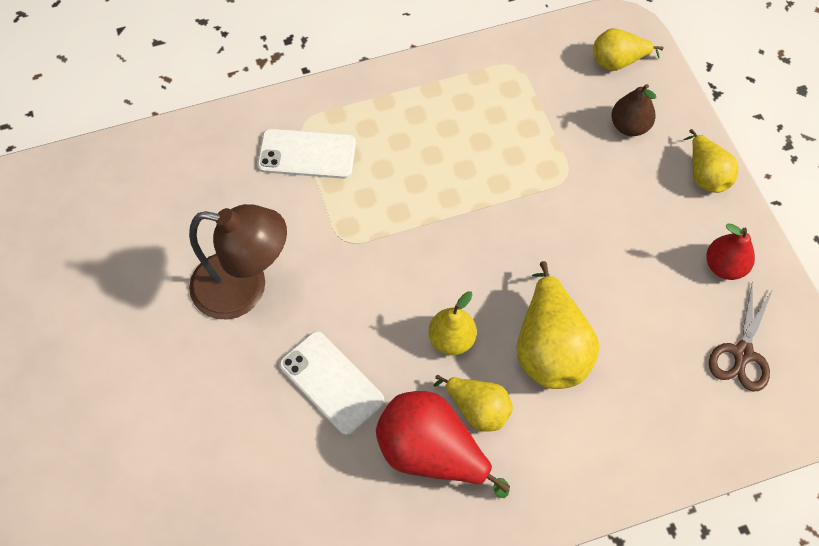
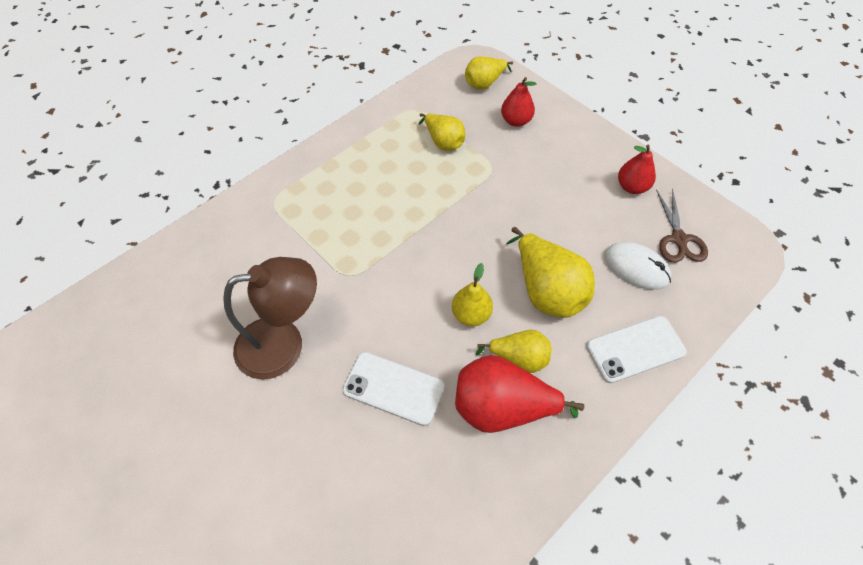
camera: 25 degrees left, 5 degrees down
white phone [257,129,356,179] -> white phone moved to [586,316,687,383]
brown pear [612,84,656,136] -> red pear [501,77,537,127]
yellow pear [683,129,739,193] -> yellow pear moved to [418,113,465,151]
none -> white mouse [605,242,671,290]

